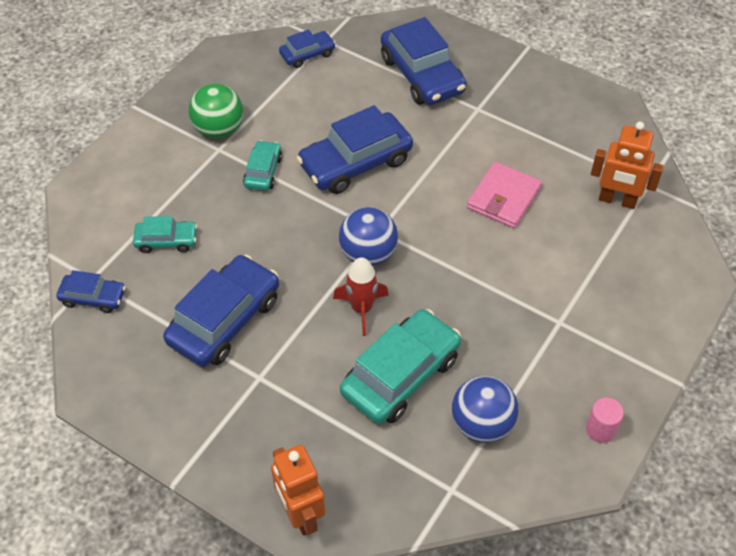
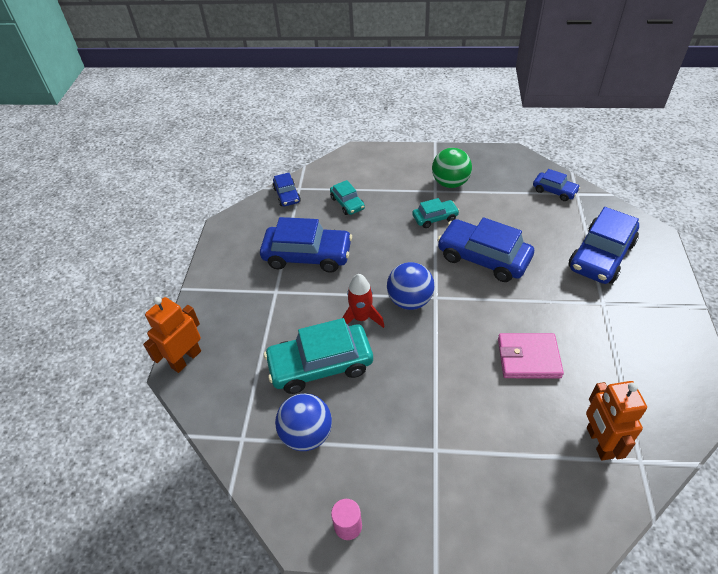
camera: 65 degrees right, 5 degrees down
turquoise car [340,309,461,424] -> turquoise car turned 150 degrees clockwise [264,318,373,394]

